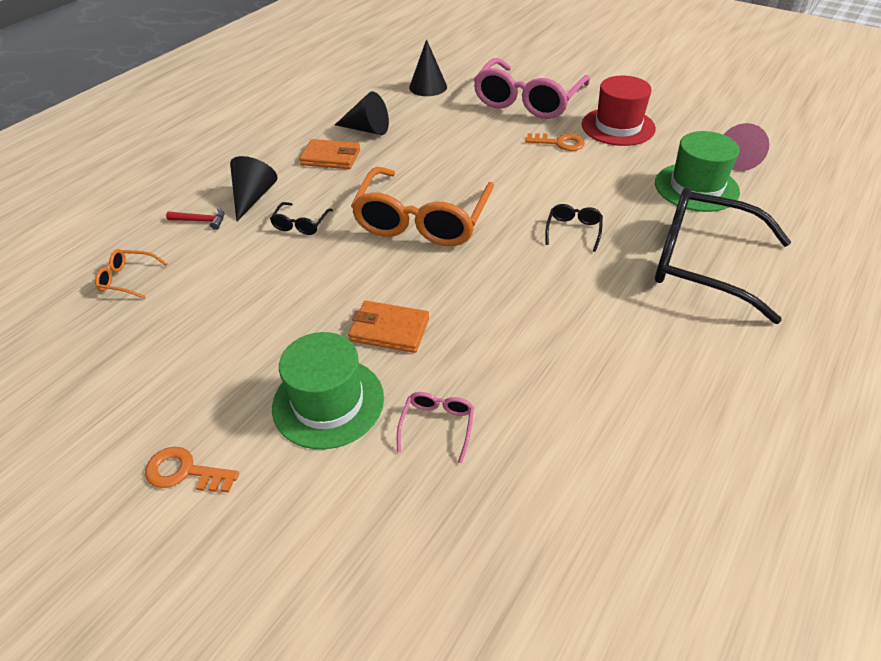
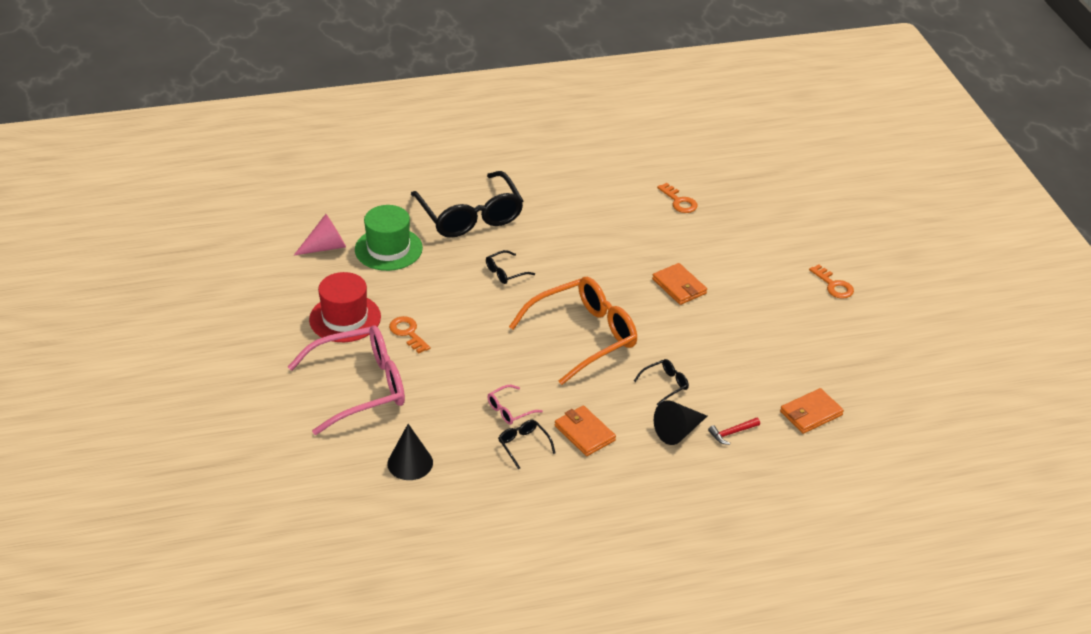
camera: 140 degrees left, 5 degrees down
orange glasses [95,249,167,299] -> orange wallet [780,388,844,434]
red hammer [166,208,224,230] -> red hammer turned 75 degrees counterclockwise [708,418,760,445]
green hat [272,332,384,449] -> none
black cone [335,92,389,135] -> black glasses [498,420,555,469]
pink glasses [397,392,474,463] -> pink glasses moved to [487,385,543,425]
none -> orange key [657,183,698,213]

